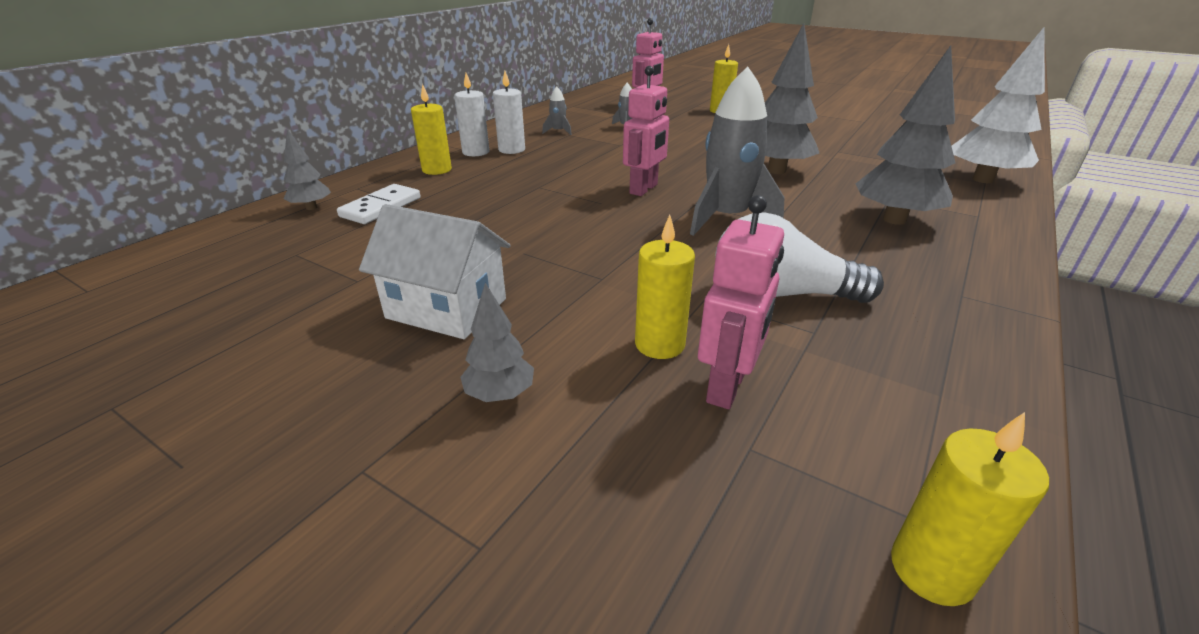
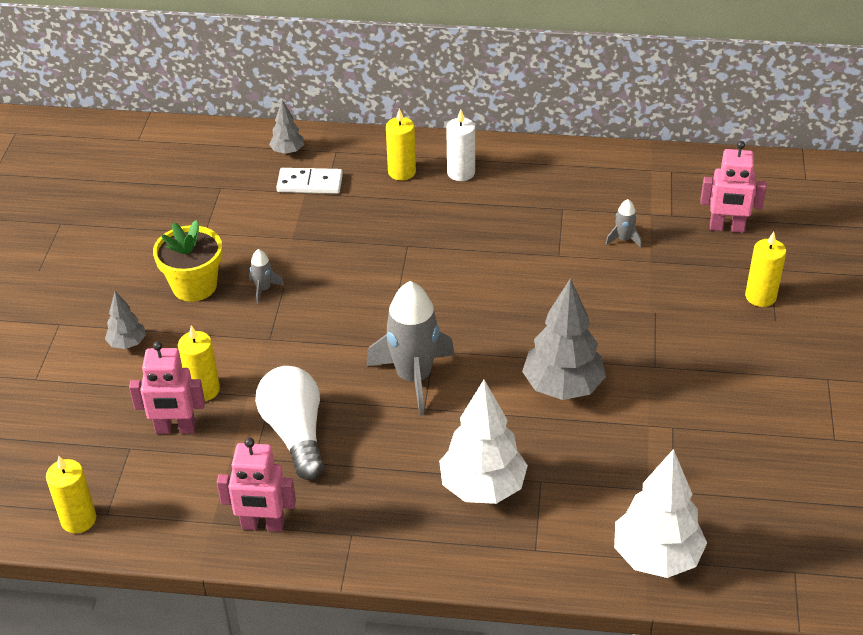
camera: 65 degrees right, 10 degrees up
white house [359,204,510,339] -> yellow flower pot [153,220,222,302]
white candle [493,71,525,154] -> none
grey rocket [542,86,572,135] -> grey rocket moved to [249,249,284,304]
pink robot [623,66,669,196] -> pink robot moved to [217,438,296,532]
grey tree [856,46,956,225] -> white tree [439,380,528,504]

